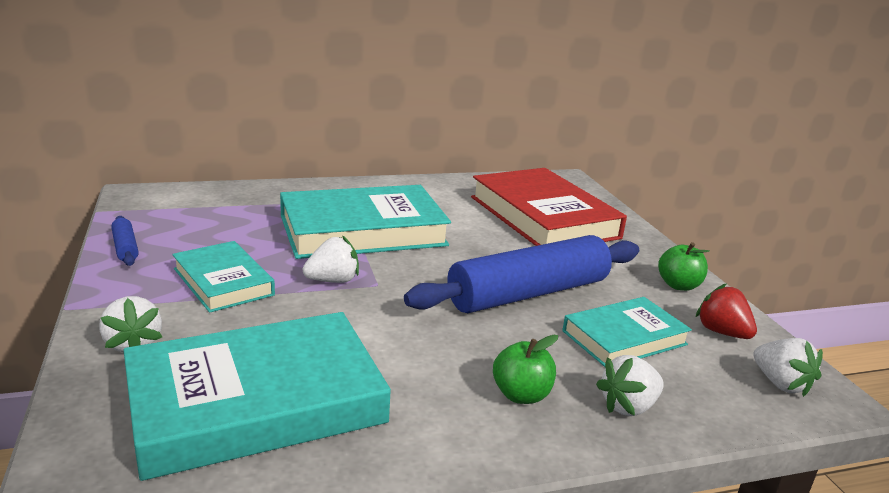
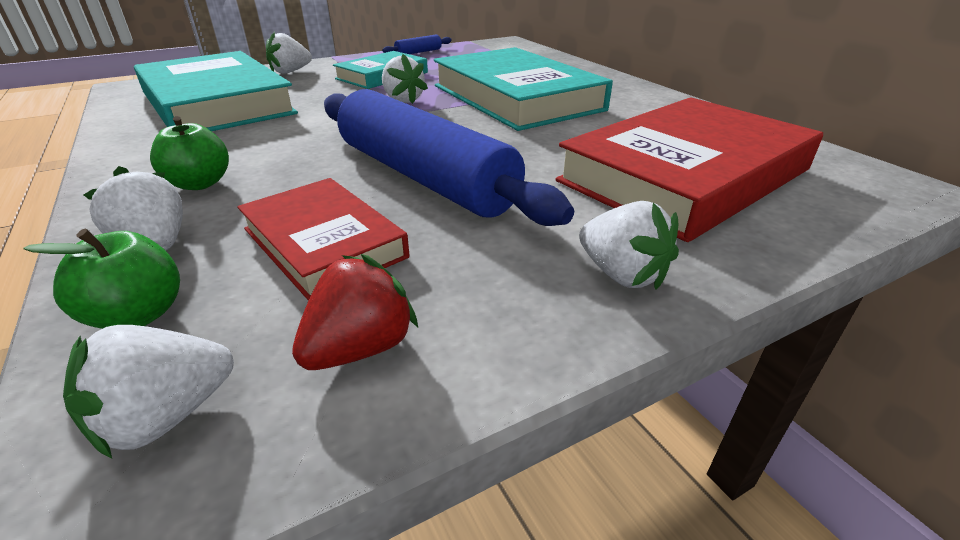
camera: 80 degrees right, 10 degrees up
turquoise book [562,297,692,368] -> red book [237,178,409,301]
green apple [658,242,710,291] -> green apple moved to [24,229,180,329]
none -> white strawberry [579,201,679,290]

